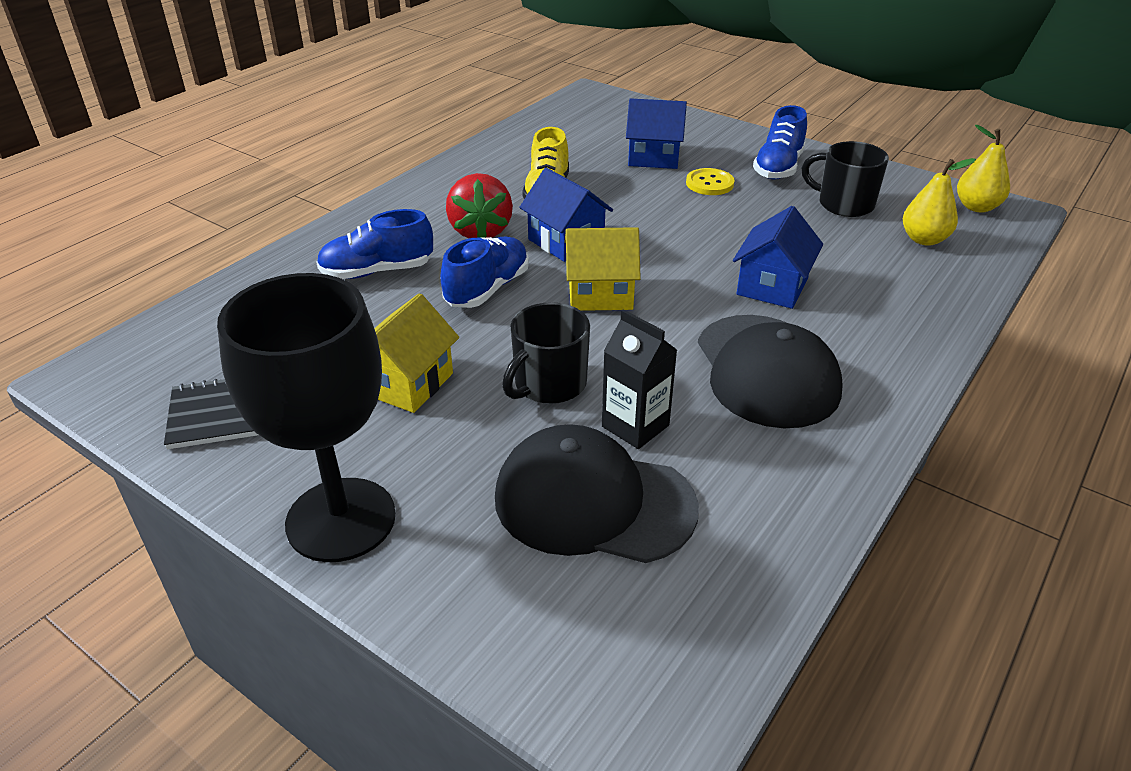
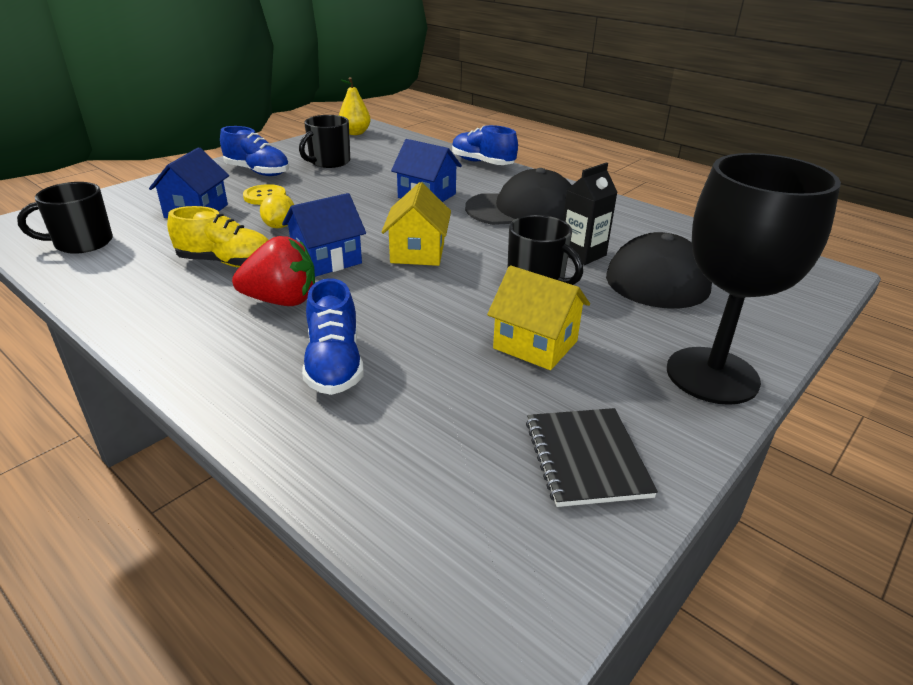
camera: 85 degrees left, 5 degrees down
blue shoe [440,237,529,308] -> blue shoe moved to [452,125,518,165]
yellow pear [903,158,976,246] -> none
none -> black mug [17,182,113,254]
none -> yellow lemon [260,193,294,228]

